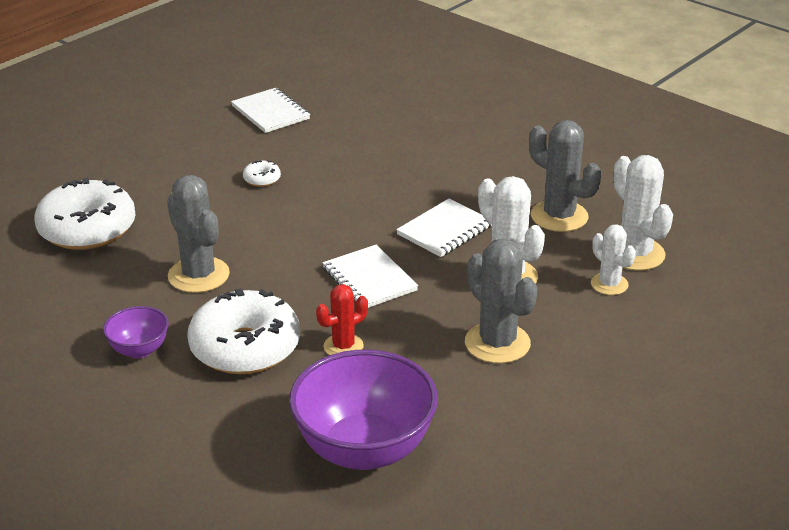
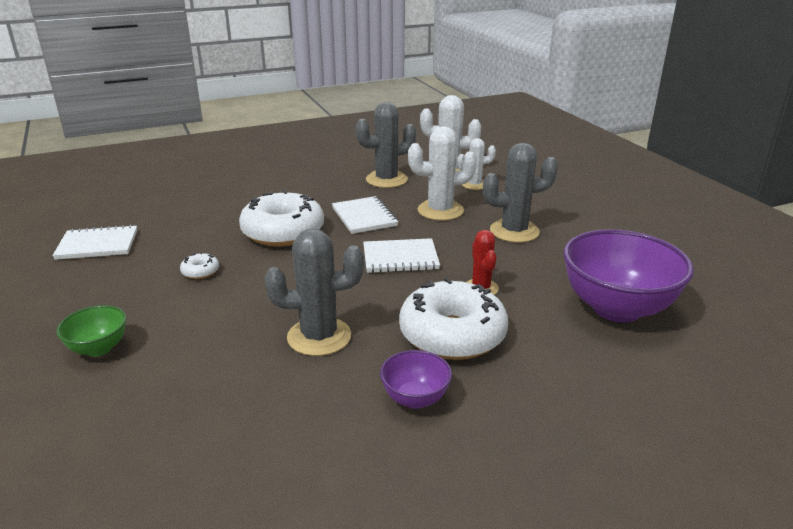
camera: 65 degrees left, 5 degrees down
white donut [34,178,135,250] -> white donut moved to [239,190,324,247]
none -> green bowl [57,305,126,357]

